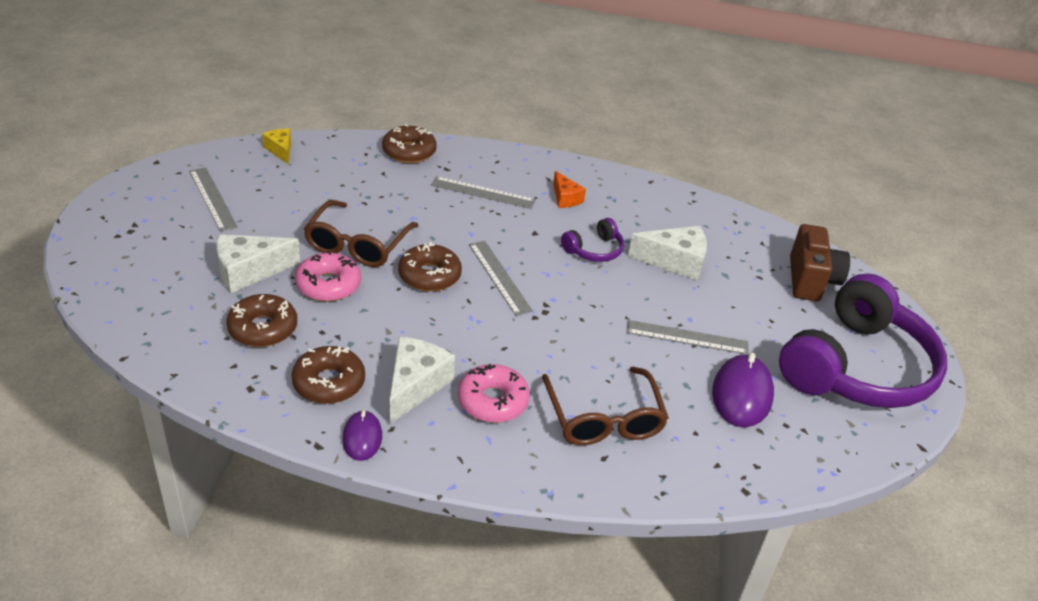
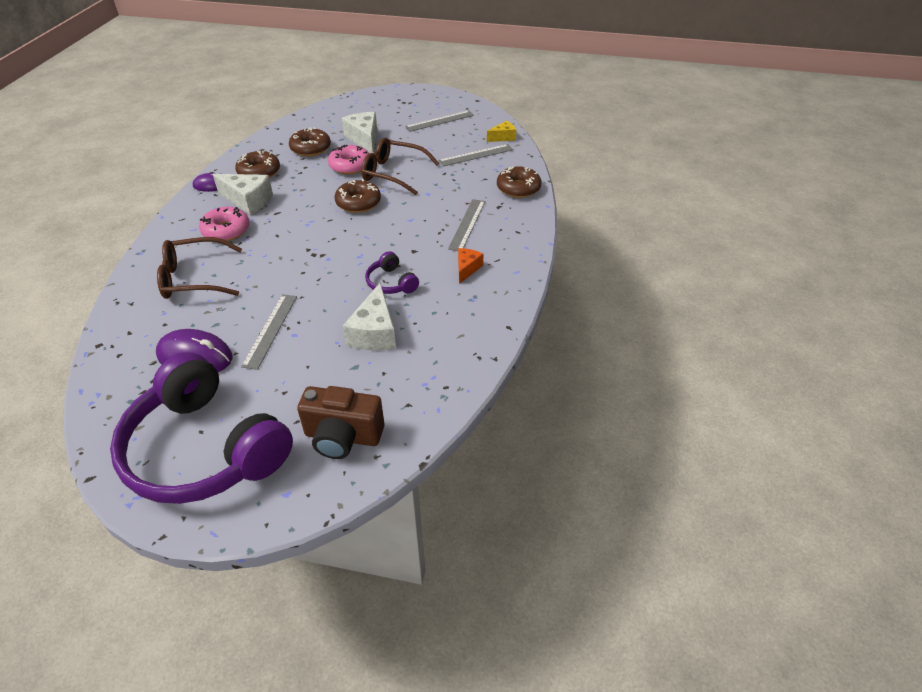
camera: 95 degrees right, 5 degrees up
grey ruler [469,241,533,316] -> grey ruler moved to [438,144,513,167]
orange cheese [553,171,586,208] -> orange cheese turned 135 degrees clockwise [458,248,484,284]

